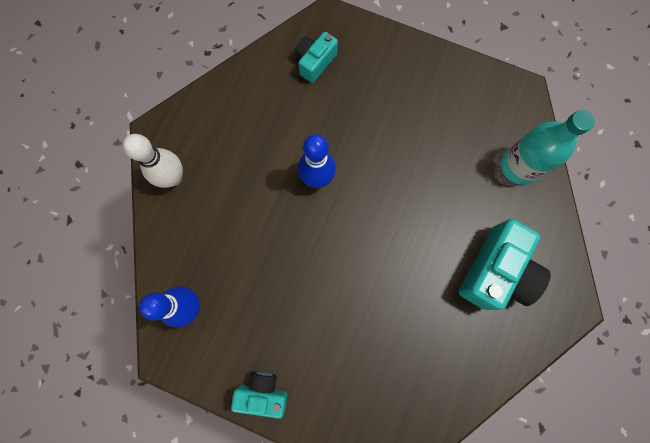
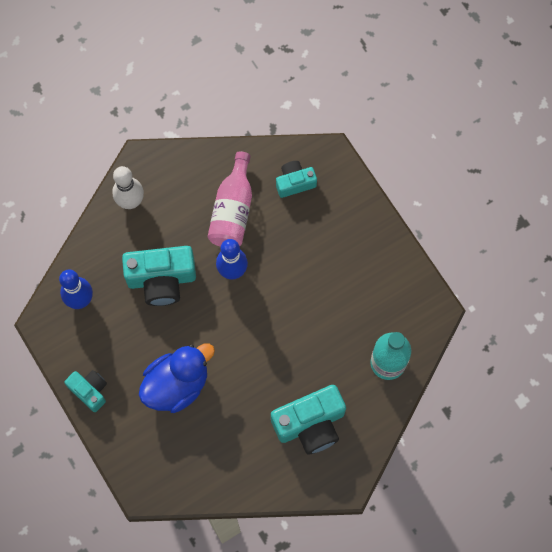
camera: 35 degrees right, 5 degrees down
none -> turquoise camera [122,246,196,306]
none -> blue duck [139,344,215,413]
none -> pink bottle [208,151,252,247]

